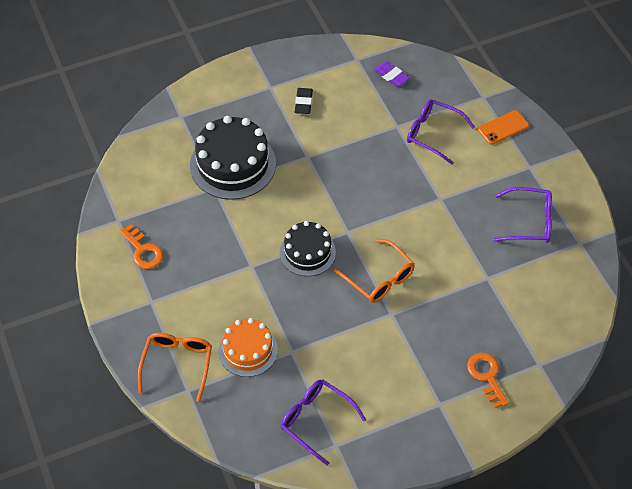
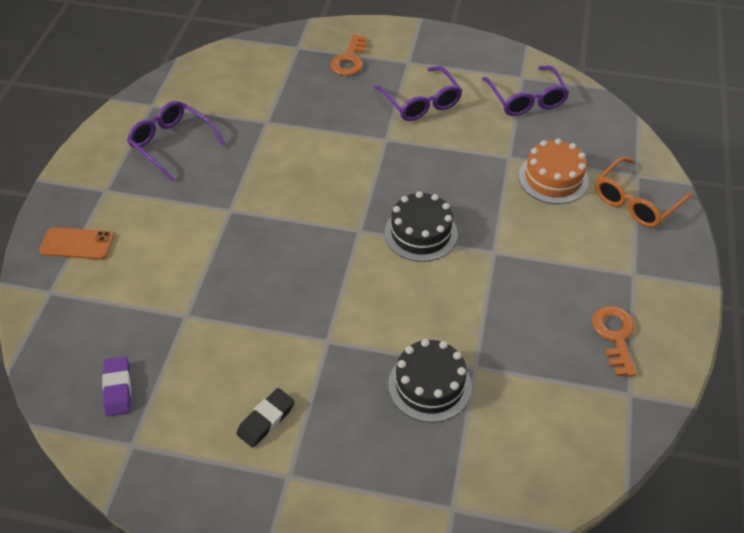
camera: 145 degrees left, 5 degrees down
black cake [190,116,276,200] -> black cake [388,339,472,422], size x0.62
orange glasses [334,238,415,303] -> none
purple glasses [407,99,475,165] -> purple glasses moved to [374,66,462,121]

